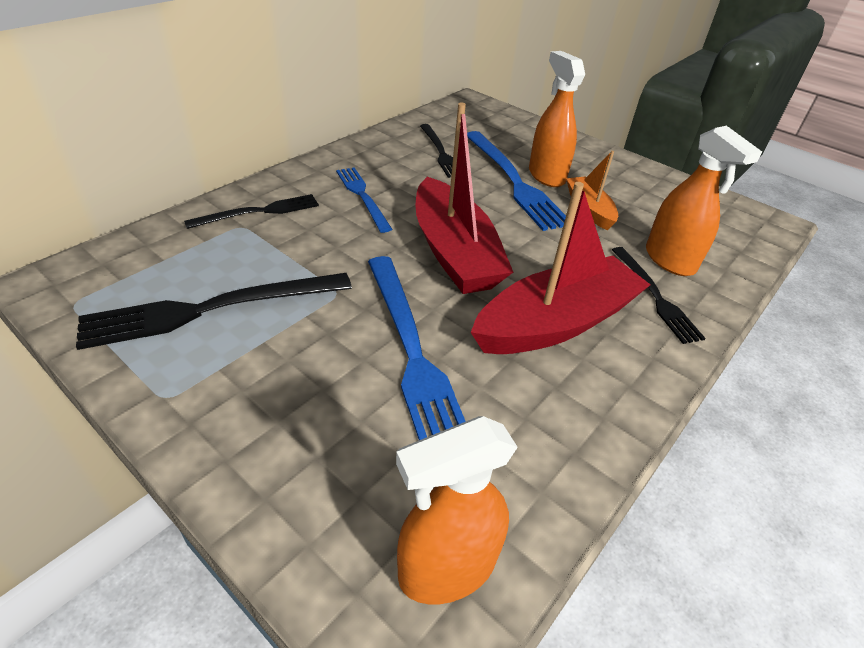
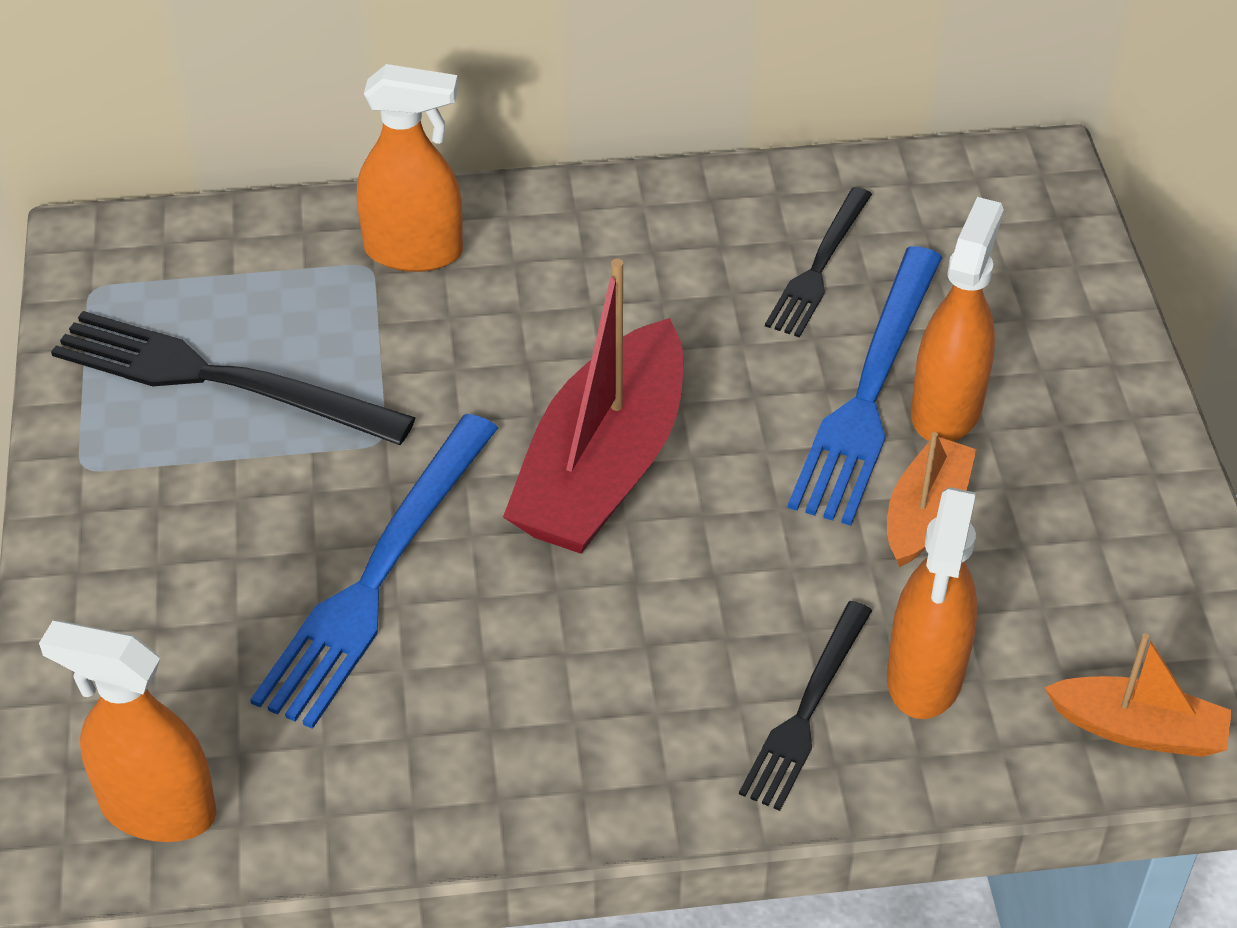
camera: 45 degrees right, 5 degrees up
black fork [184,194,319,229] -> orange spray bottle [357,64,463,272]
blue fork [336,167,392,233] -> none
red boat [471,182,651,354] -> none
none -> orange boat [1044,633,1232,757]

